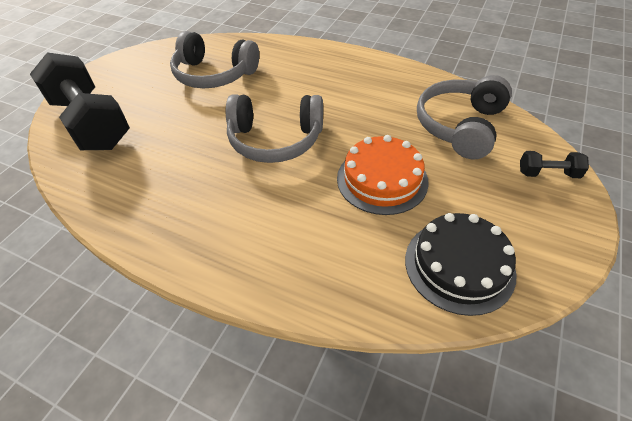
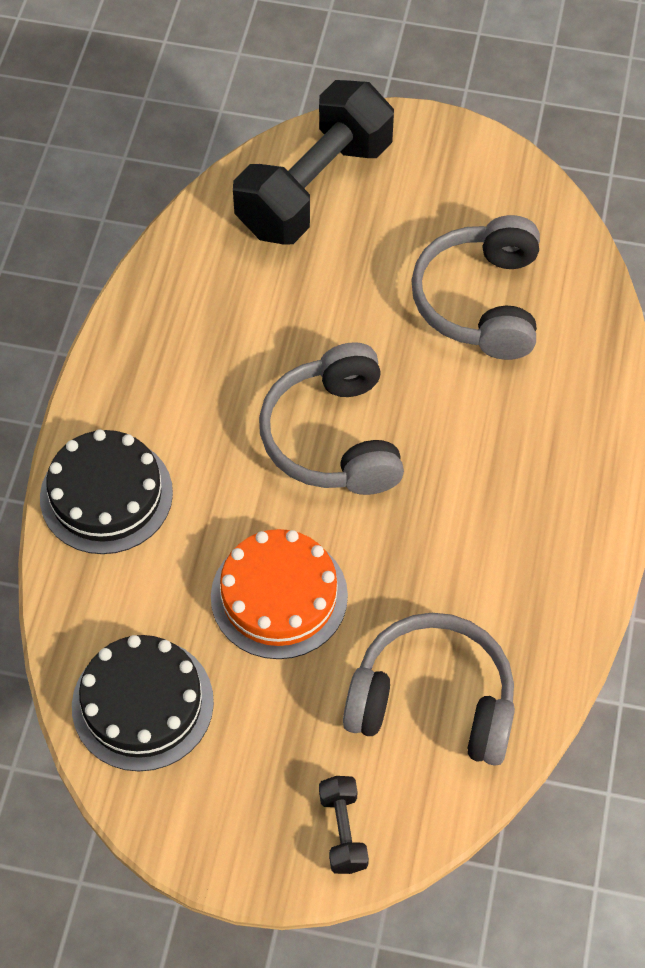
camera: 75 degrees right, 10 degrees up
none -> black cake [40,429,173,554]

